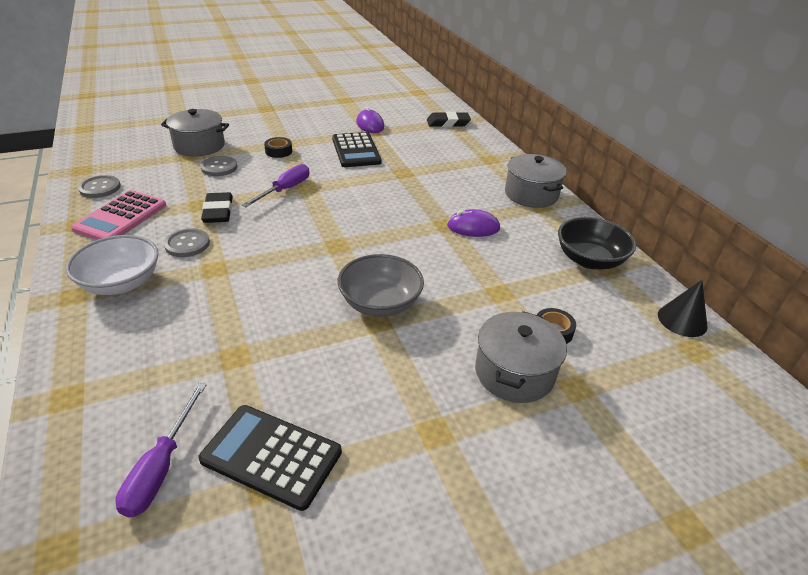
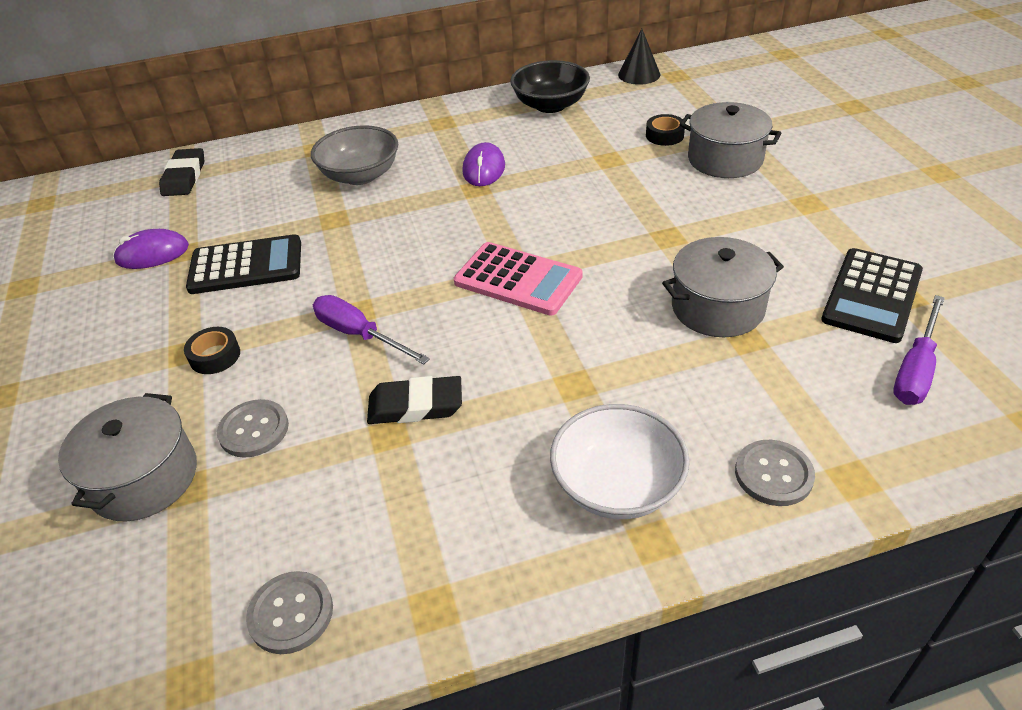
camera: 80 degrees left, 5 degrees up
pink calculator [71,190,166,240] -> pink calculator moved to [454,242,583,316]
purple screwdriver [115,383,206,518] -> purple screwdriver turned 105 degrees clockwise [893,295,945,405]
grey button [164,228,210,257] -> grey button moved to [735,440,815,506]
grey bowl [337,254,424,317] -> grey bowl moved to [311,125,398,185]
grey pot [505,154,567,208] -> grey pot moved to [662,237,784,337]

